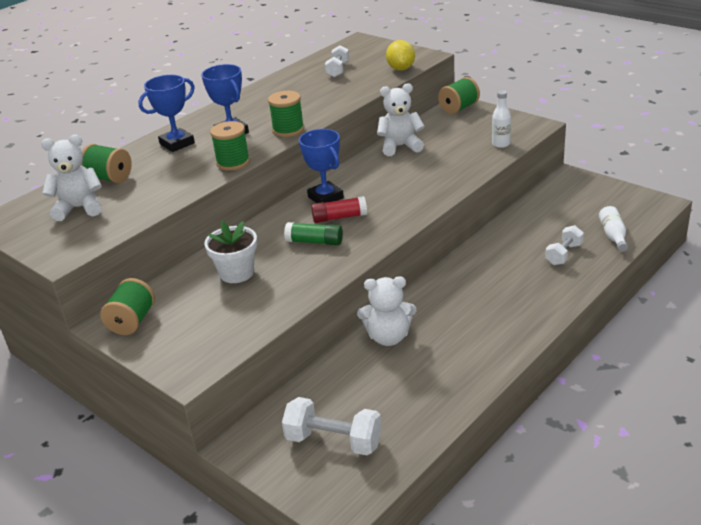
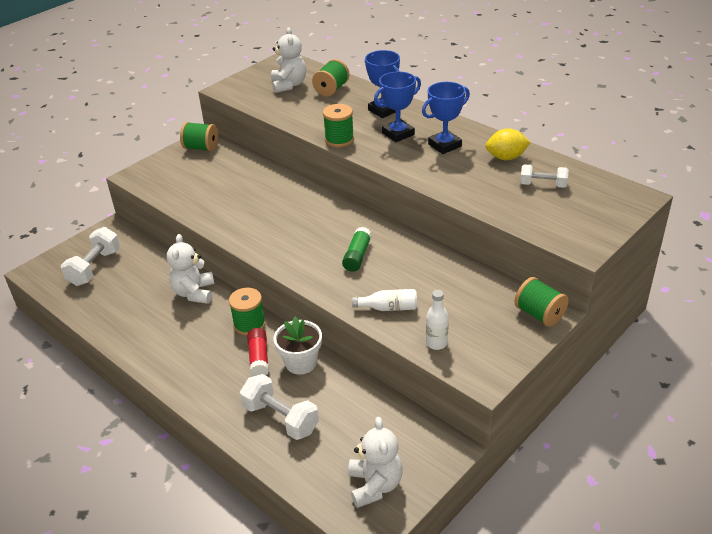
camera: 90 degrees right, 5 degrees up
white flower pot [204,221,257,283] -> white flower pot moved to [273,317,322,375]
green spool [268,91,304,137] -> green spool moved to [229,288,266,335]
green glue stick [284,222,343,245] -> green glue stick moved to [342,227,372,272]
blue trophy [299,129,344,203] -> blue trophy moved to [422,82,470,154]
red glue stick [311,196,367,223] -> red glue stick moved to [247,328,269,376]
white teddy bear [377,83,425,156] -> white teddy bear moved to [348,417,403,508]
yellow lemon [386,40,415,70] -> yellow lemon moved to [485,128,531,160]
white dumbbell [545,225,584,265] -> white dumbbell [240,374,319,440], size x1.54
white bottle [599,206,628,252] -> white bottle moved to [352,289,417,311]

